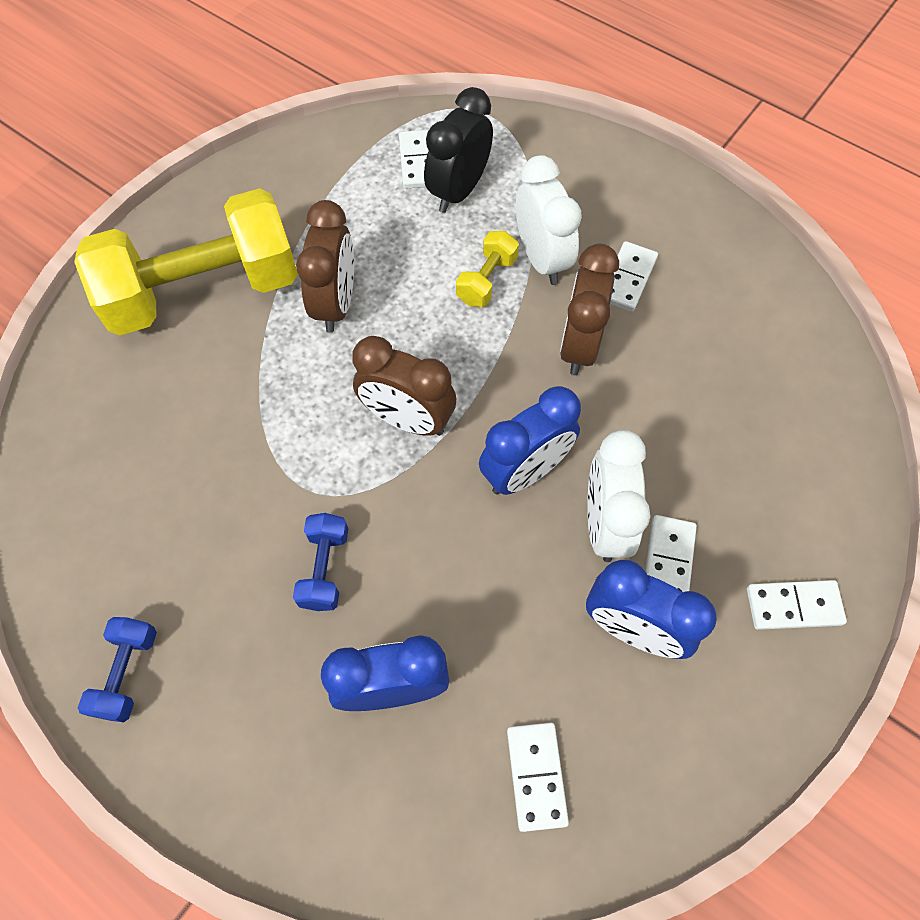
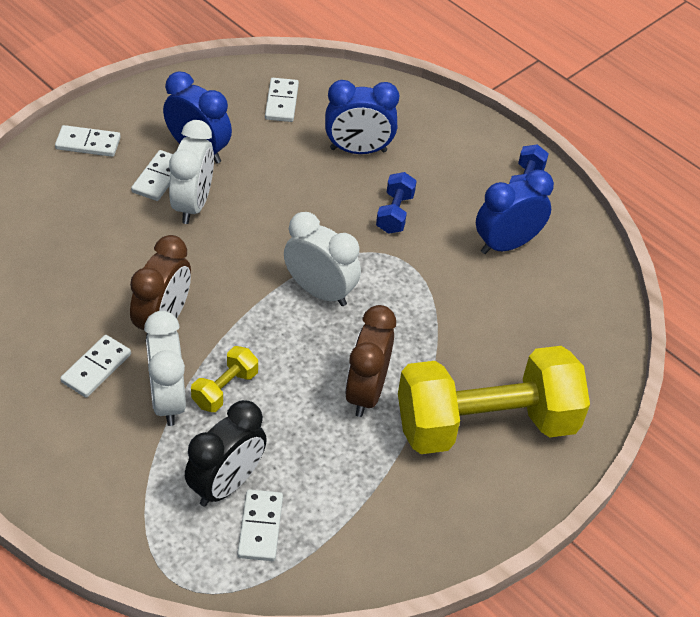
camera: 175 degrees left, 15 degrees down
brown clock [352,336,456,436] -> white clock [284,212,361,306]
blue clock [479,386,581,495] -> blue clock moved to [476,170,554,254]

